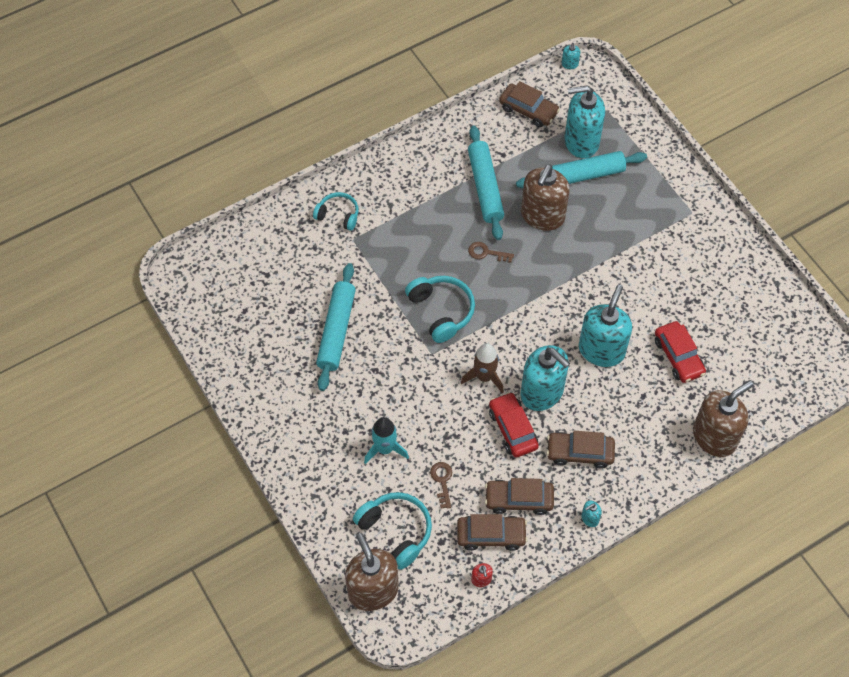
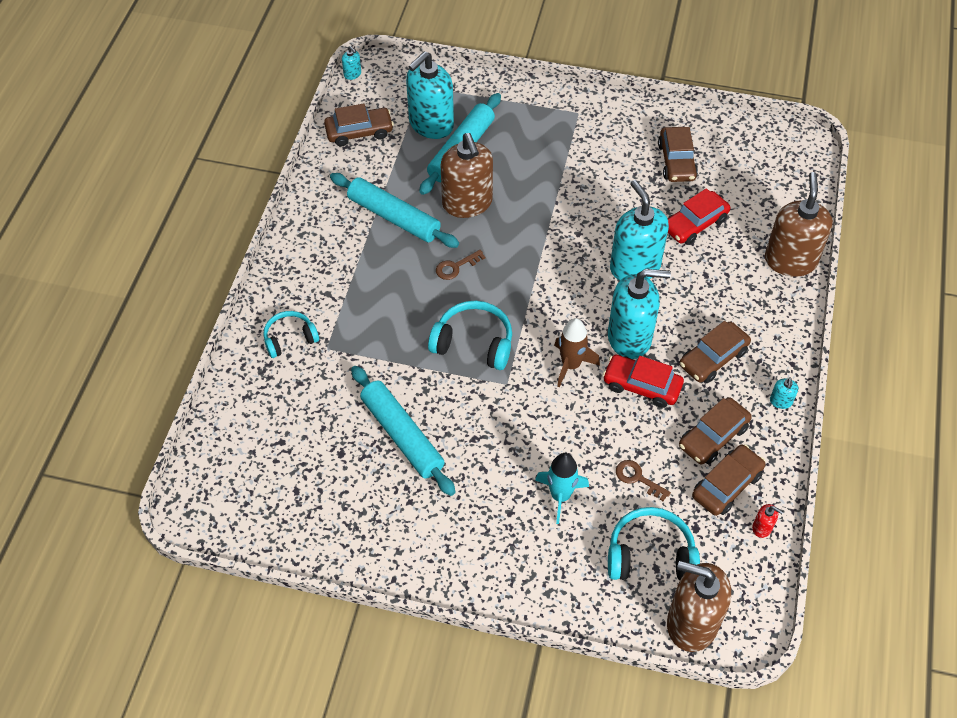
camera: 45 degrees left, 5 degrees down
red car [655,321,706,383] -> red car turned 120 degrees clockwise [667,188,730,245]
none -> brown car [658,127,698,182]

